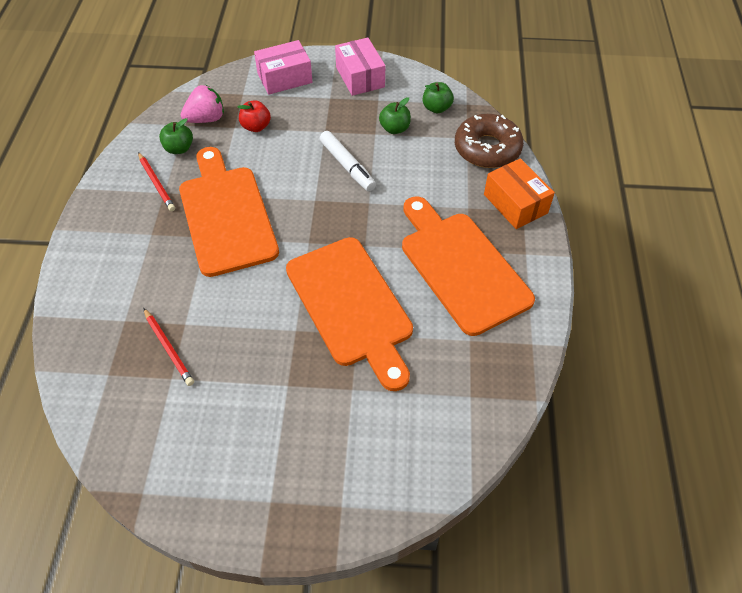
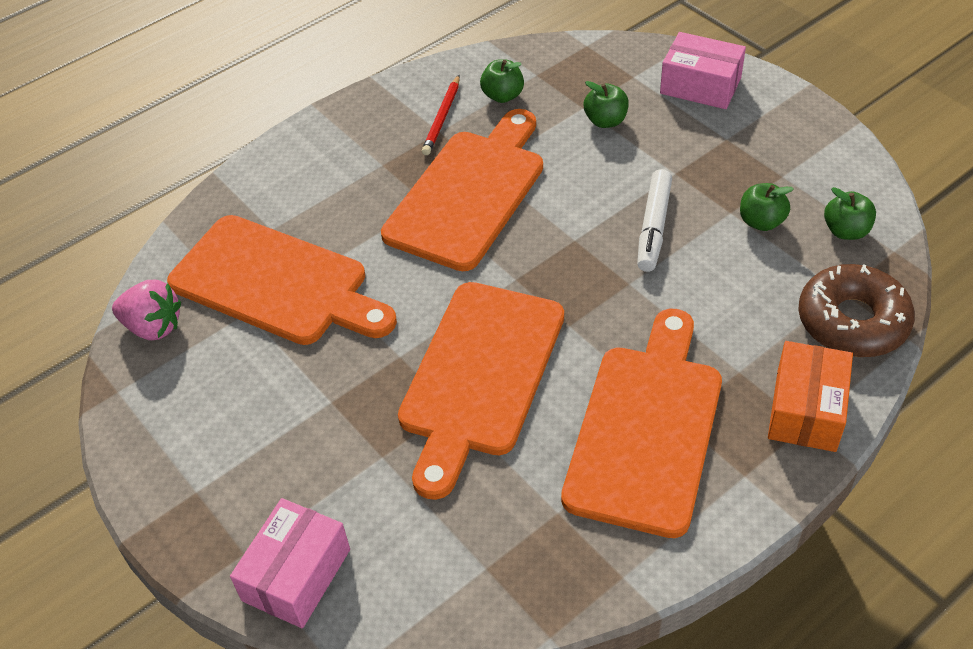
camera: 50 degrees right, 5 degrees down
red pencil [143,308,194,386] -> orange cutting board [167,215,397,345]
pink strawberry [181,85,224,123] -> pink strawberry moved to [112,280,181,340]
red apple [237,100,271,132] -> green apple [584,81,629,128]
pink box [335,38,385,96] -> pink box moved to [230,498,350,628]

